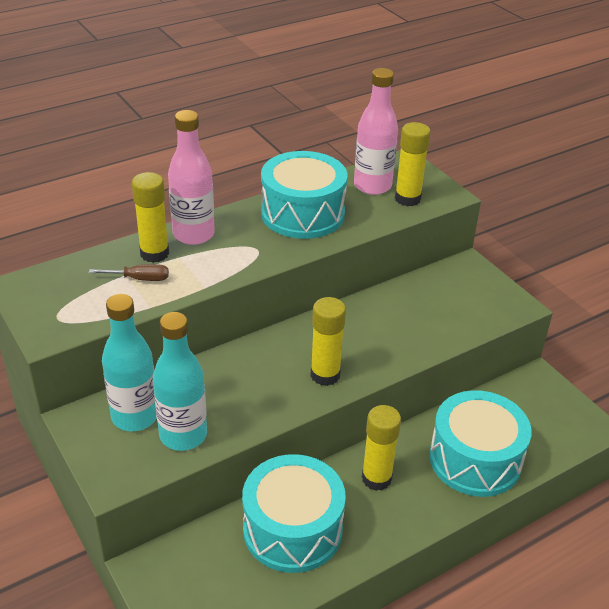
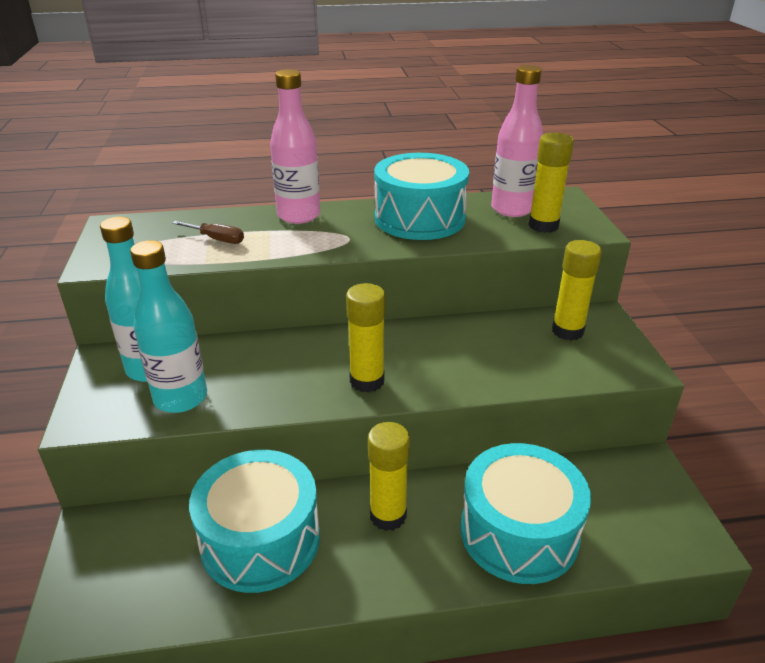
camera: 25 degrees right, 5 degrees down
yellow glue stick [132,172,169,263] -> yellow glue stick moved to [552,240,602,341]

